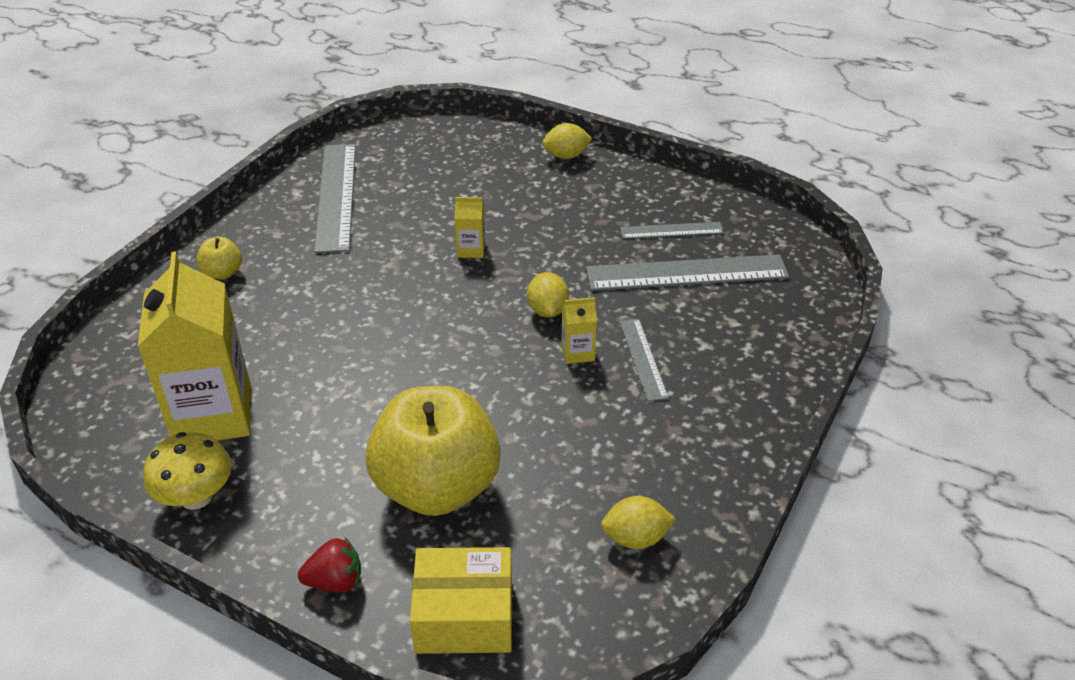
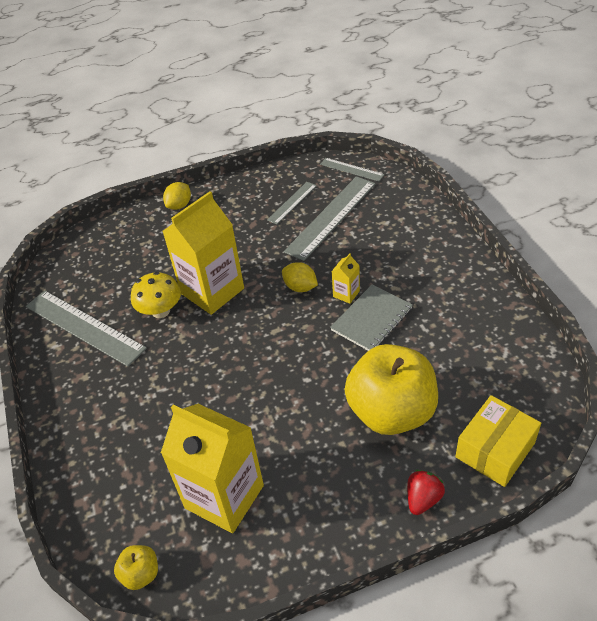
camera: 45 degrees left, 5 degrees up
yellow mushroom [144,432,232,510] -> yellow mushroom moved to [131,272,181,318]
yellow apple [196,237,242,280] -> yellow apple moved to [114,545,158,590]
yellow carton [455,197,485,258] -> yellow carton [162,191,244,315], size x2.38
yellow lemon [601,496,676,549] -> none
grey ruler [619,319,669,402] -> grey ruler moved to [320,158,384,181]
none -> grey notebook [330,284,413,351]

